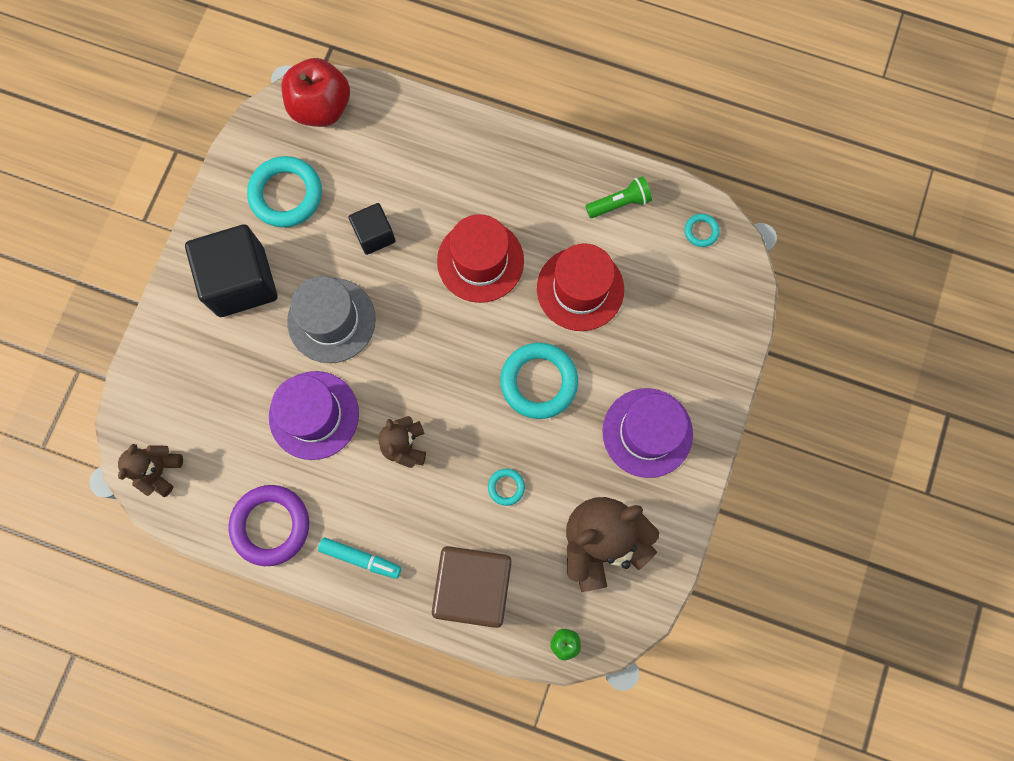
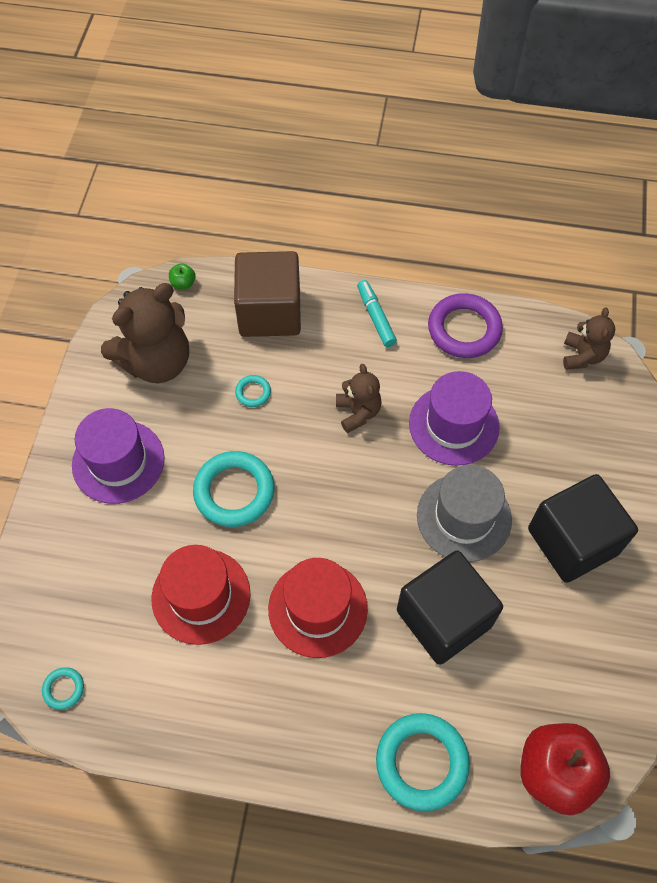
camera: 170 degrees right, 15 degrees down
turquoise ring [247,156,322,227] -> turquoise ring moved to [376,713,470,811]
turquoise marker [318,537,401,579] -> turquoise marker turned 60 degrees clockwise [357,280,397,347]
black cube [349,203,396,255] -> black cube [397,551,503,665], size x1.85
green flashlight [586,176,652,218] -> none

